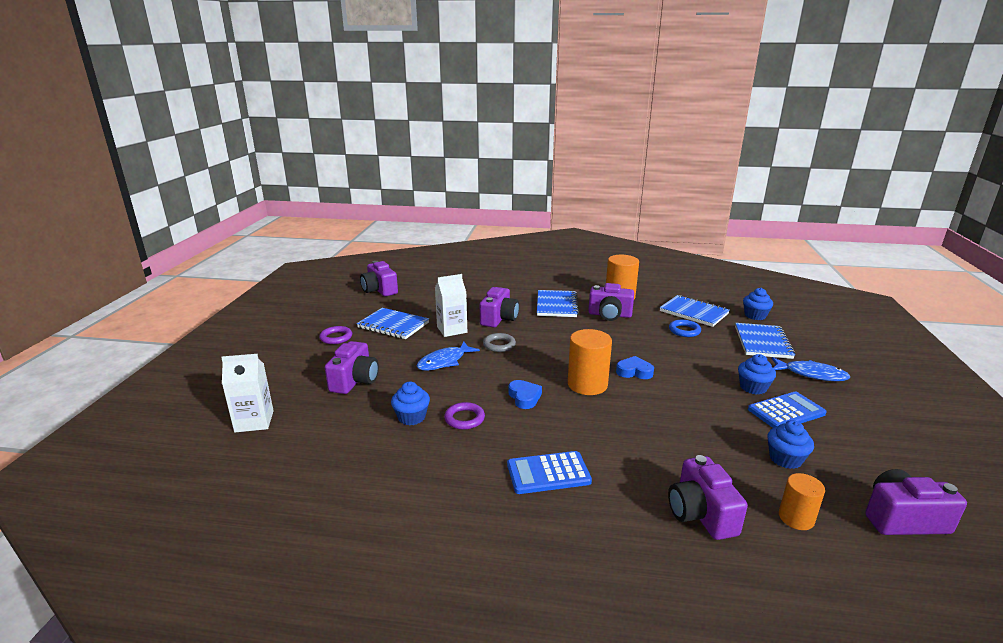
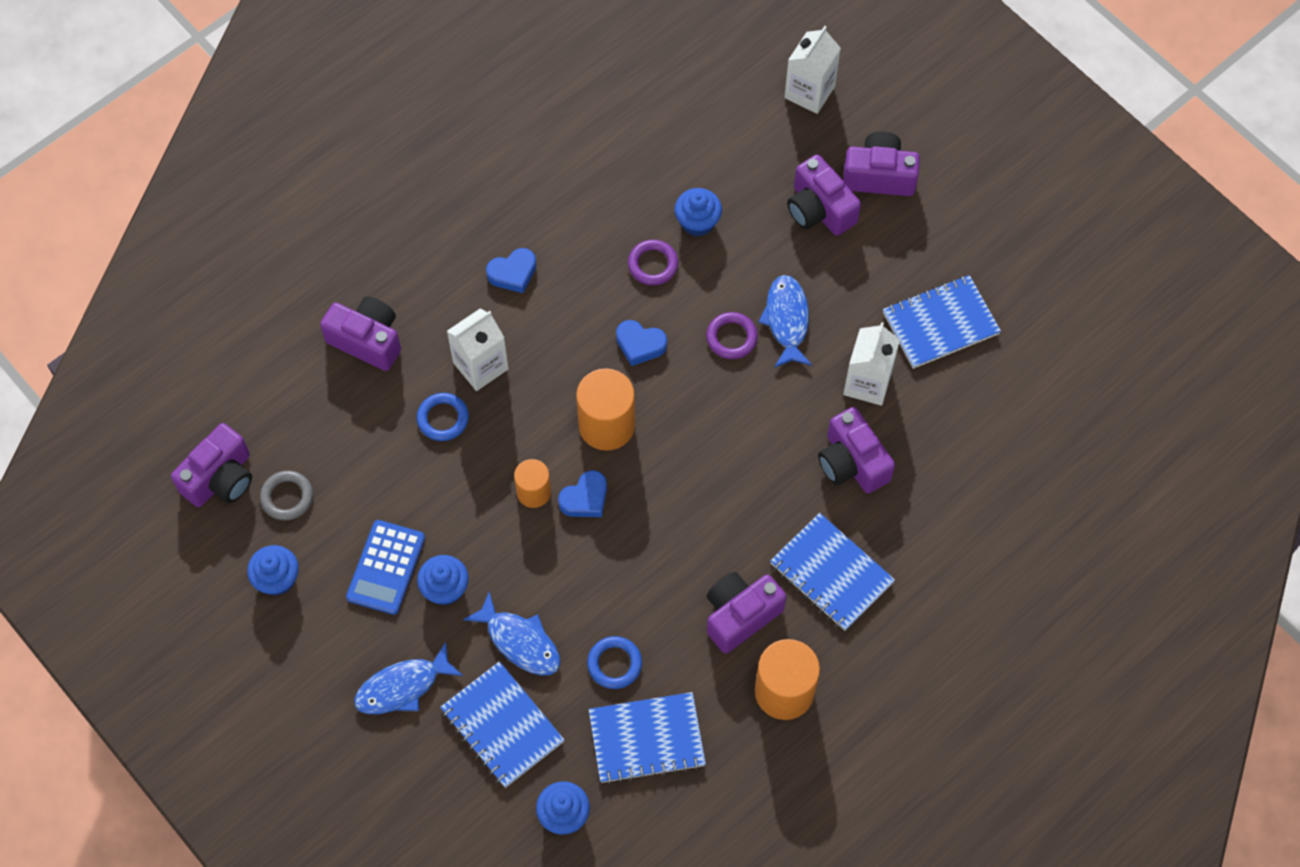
camera: 130 degrees right, 40 degrees up
purple ring [319,326,352,344] -> purple ring moved to [706,312,758,359]
purple camera [360,261,398,296] -> purple camera moved to [843,132,920,196]
grey ring [483,333,516,352] -> grey ring moved to [260,471,313,520]
blue calculator [507,451,592,494] -> blue heart [486,248,536,293]
blue cupcake [768,420,814,469] -> blue cupcake moved to [247,545,299,596]
orange cylinder [779,473,825,530] -> orange cylinder moved to [514,459,551,508]
none -> blue ring [417,393,469,441]
none -> white carton [447,309,509,391]
none -> blue fish [463,591,560,676]

